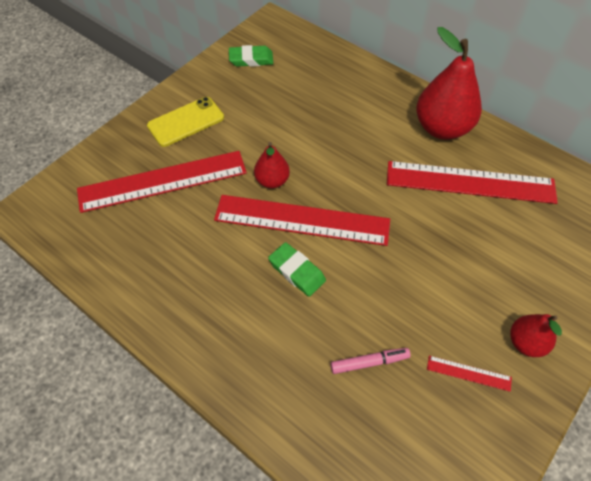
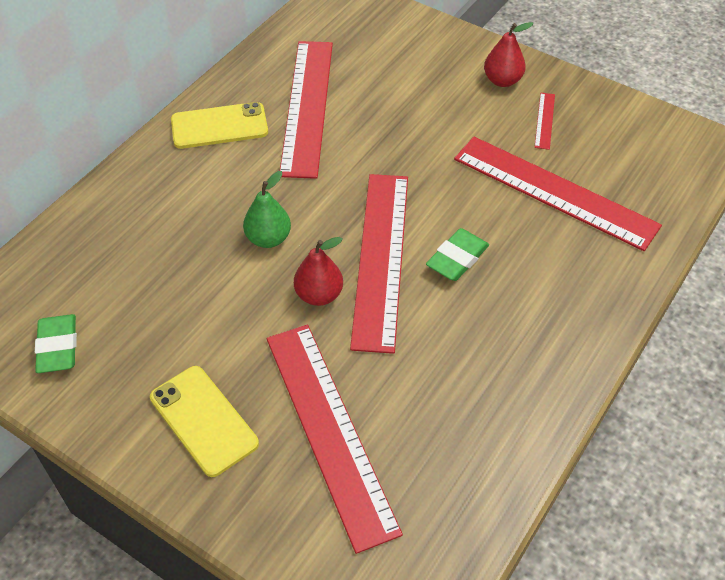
camera: 95 degrees left, 5 degrees down
pink marker [330,348,411,374] -> red ruler [454,137,662,251]
red pear [416,27,482,140] -> yellow phone [171,102,268,149]
none -> green pear [243,171,291,248]

